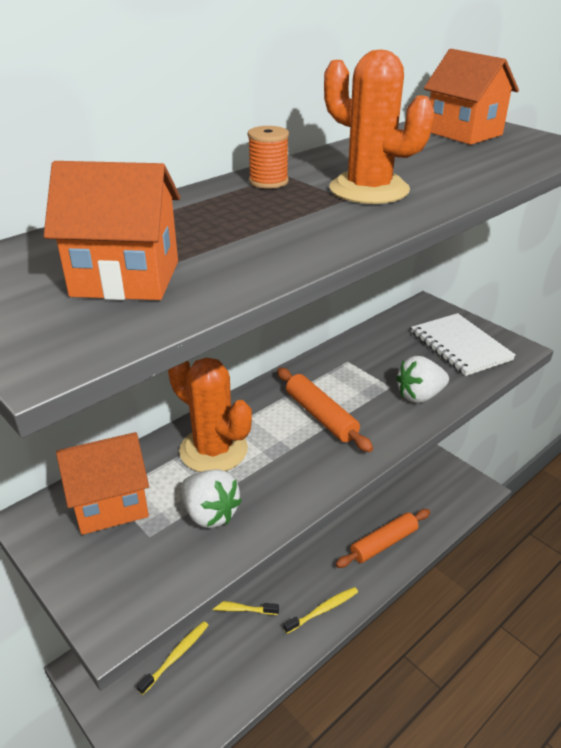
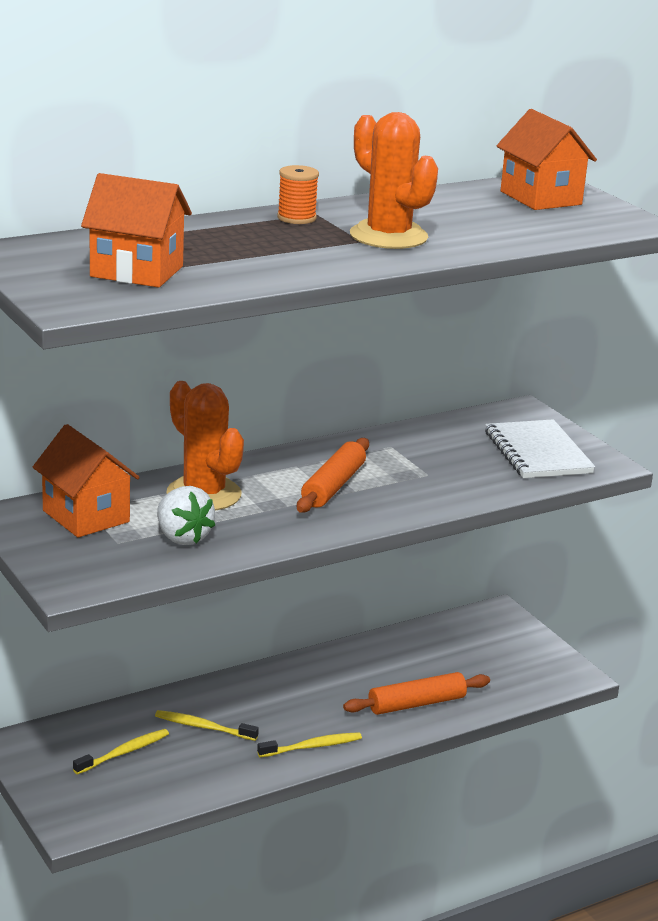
camera: 10 degrees right, 10 degrees down
orange house [56,432,149,535] -> orange house turned 60 degrees clockwise [33,424,140,538]
orange rolling pin [277,368,373,452] -> orange rolling pin turned 45 degrees clockwise [297,438,369,513]
white strawberry [396,356,449,403] -> none

